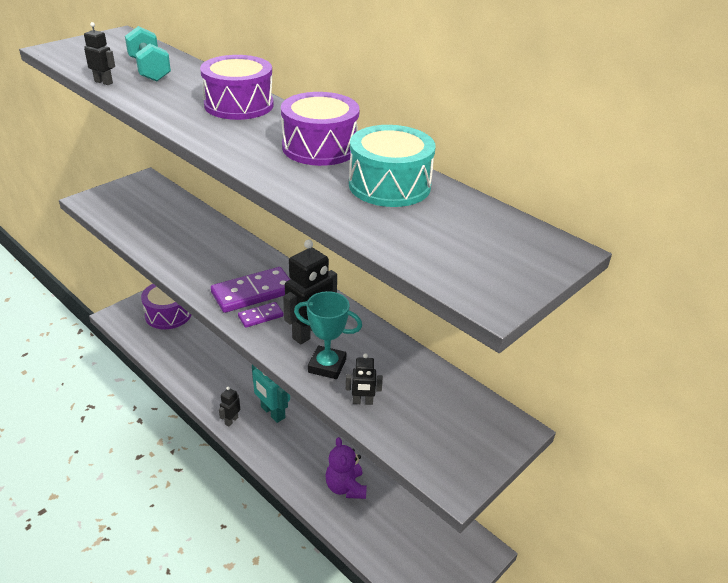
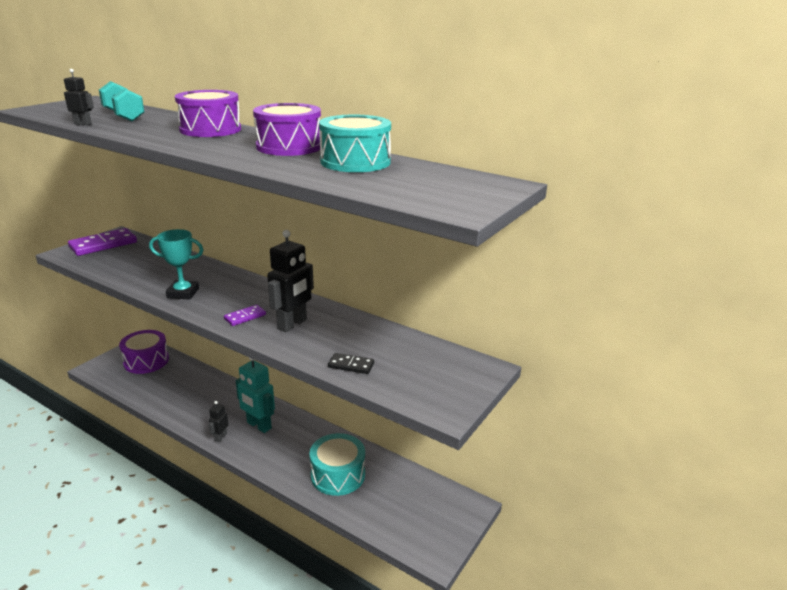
camera: 10 degrees left, 10 degrees down
purple domino [211,267,290,313] -> purple domino moved to [68,228,137,256]
turquoise trophy [294,291,362,379] -> turquoise trophy moved to [149,229,203,300]
purple teddy bear [325,437,367,499] -> turquoise drum [309,433,365,496]
black robot [346,353,383,405] -> black domino [328,353,374,374]

